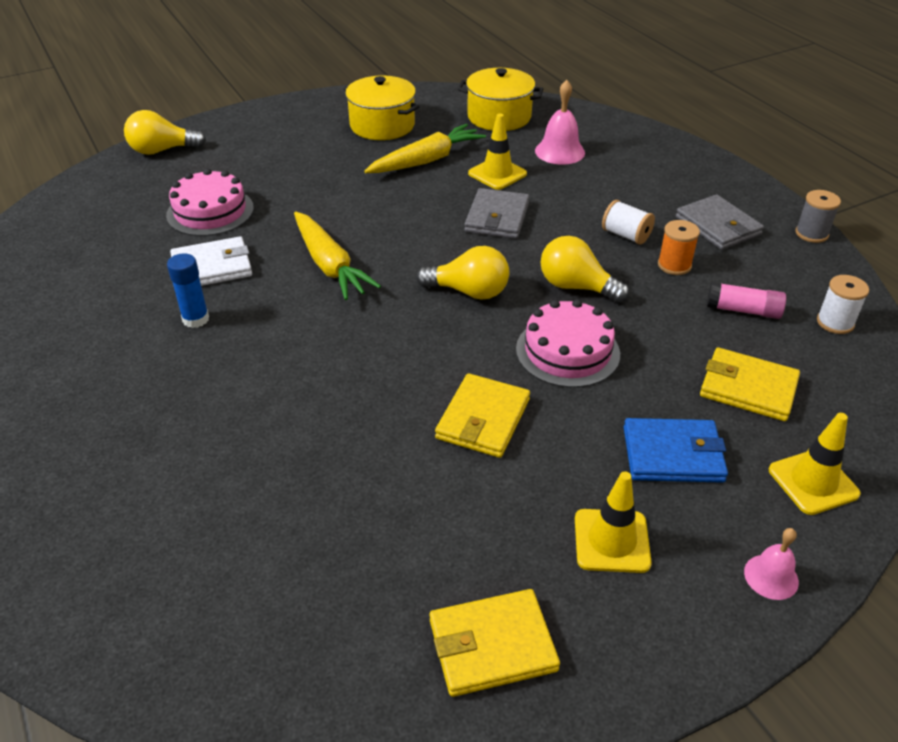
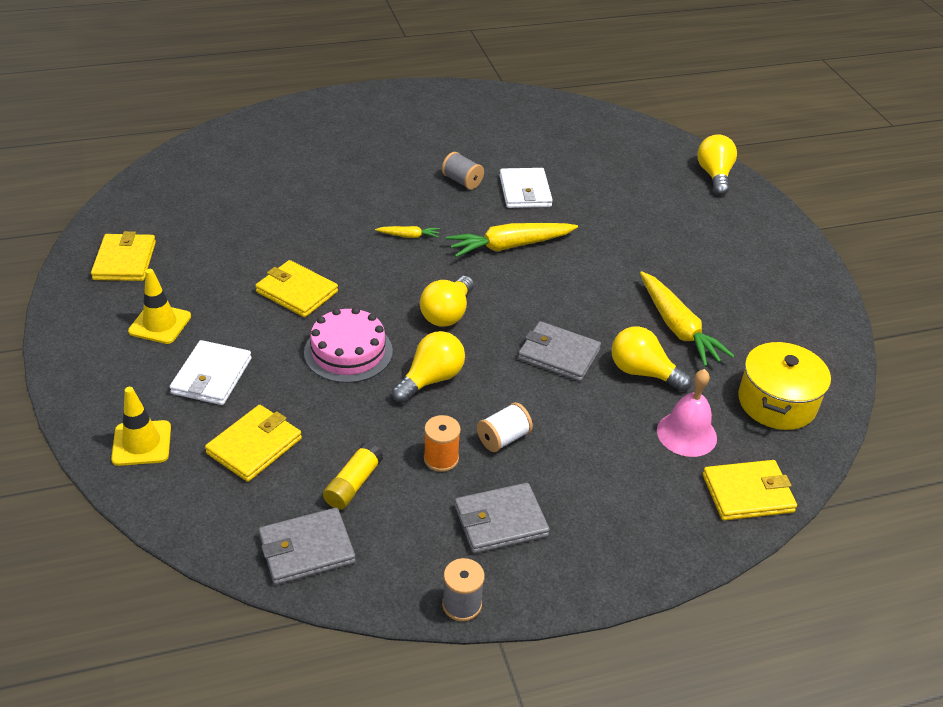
camera: 100 degrees right, 0 degrees up
pink cake [166,169,254,236] -> none
blue glue stick [167,253,209,328] -> grey spool [442,152,484,190]
yellow pot [344,76,420,140] -> none
yellow traffic cone [468,114,527,190] -> yellow light bulb [611,327,692,392]
blue wallet [624,418,728,483] -> white wallet [170,340,252,405]
pink glue stick [707,282,786,319] -> yellow glue stick [323,442,383,510]
pink bell [744,528,799,600] -> none
white spool [817,275,869,334] -> grey wallet [259,507,355,585]
none -> yellow carrot [375,226,440,238]
none -> yellow wallet [703,460,797,520]

